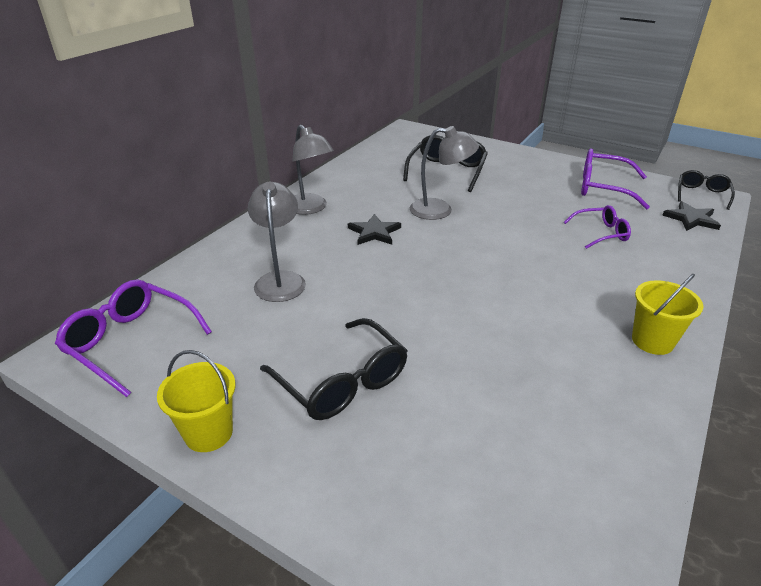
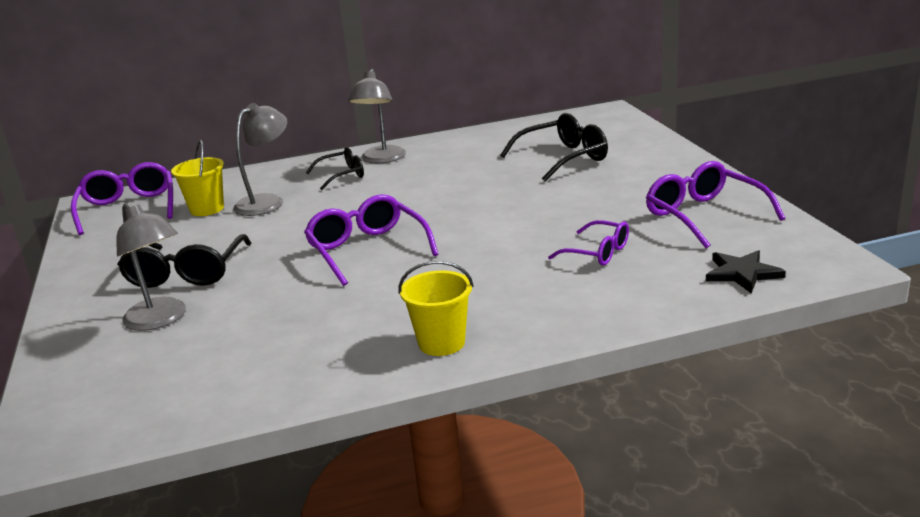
camera: 45 degrees right, 10 degrees down
yellow bucket [157,350,235,452] -> yellow bucket moved to [171,139,224,216]
black star [348,214,401,245] -> none
grey lamp [410,126,479,220] -> grey lamp moved to [116,202,186,331]
black glasses [678,170,735,210] -> black glasses moved to [306,147,364,190]
none -> purple glasses [304,194,438,286]

